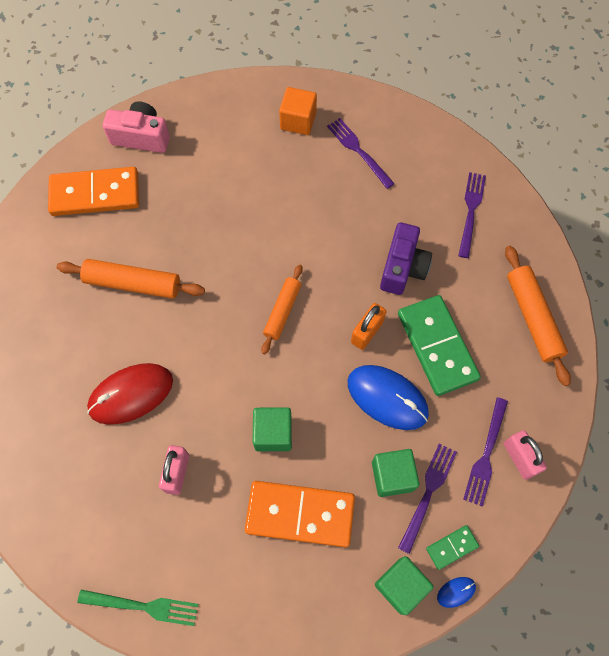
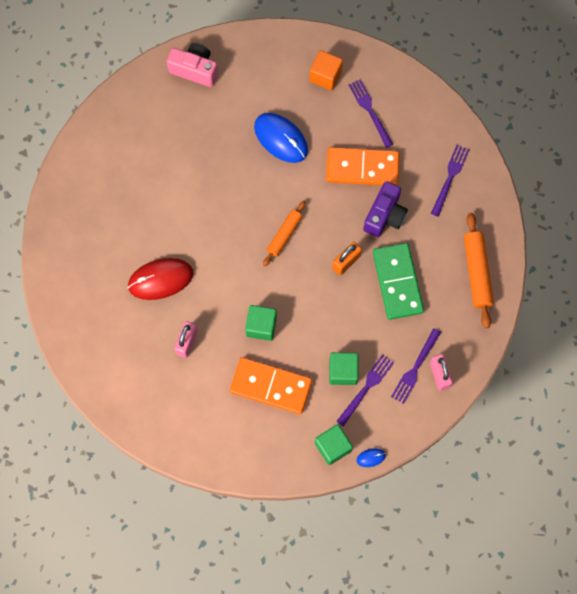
camera: 10 degrees right, 5 degrees up
orange domino [48,167,139,216] -> orange domino moved to [326,147,400,186]
orange rolling pin [57,259,205,299] -> none
green fork [77,590,198,626] -> none
blue mouse [348,365,429,430] -> blue mouse moved to [254,113,308,163]
green domino [426,525,479,570] -> none

